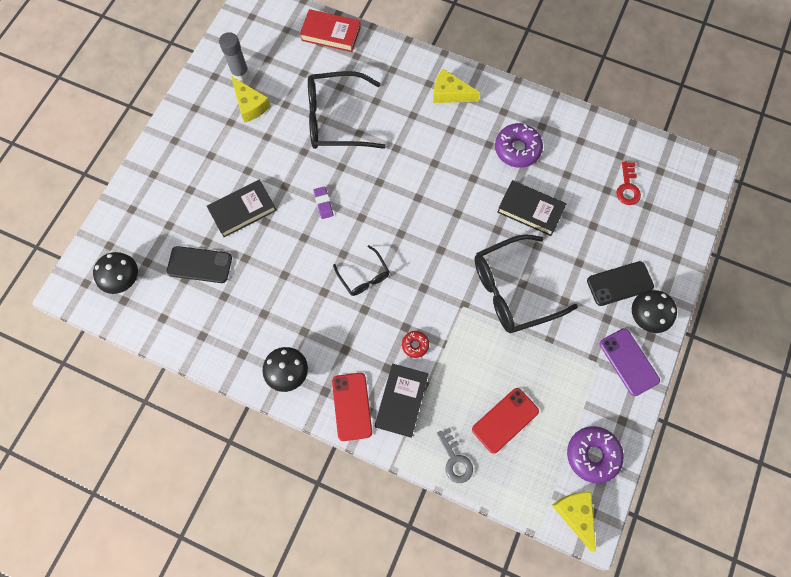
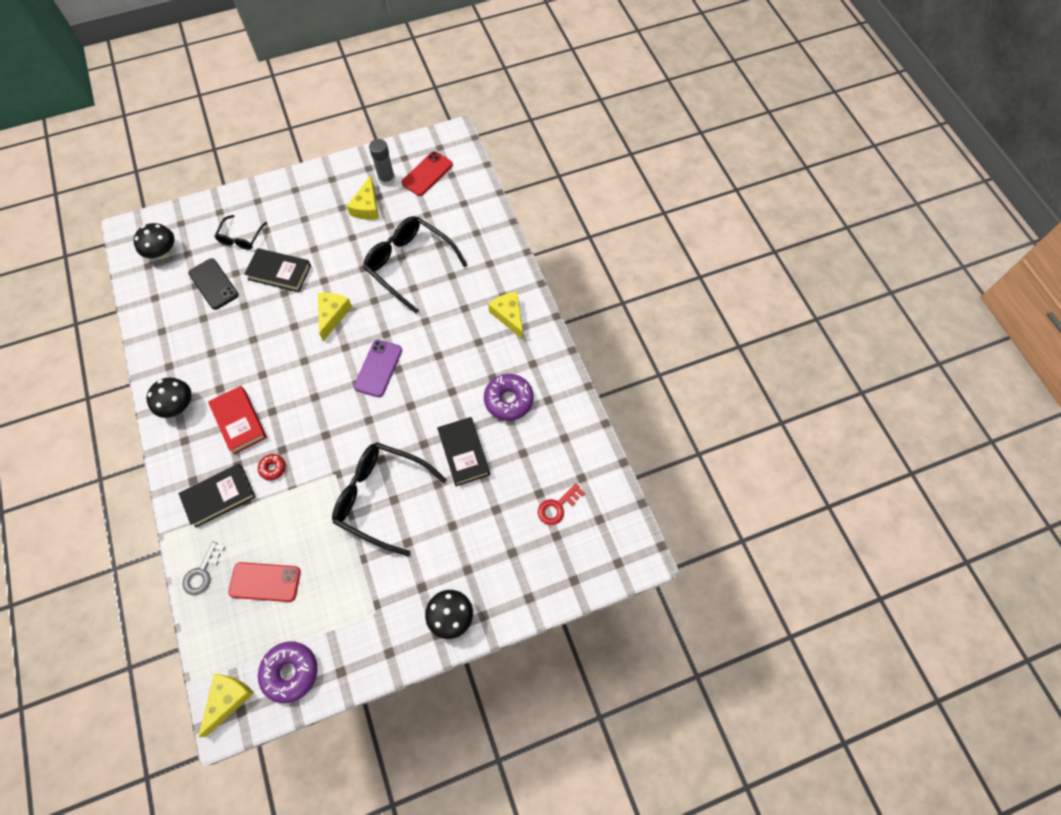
camera: 45 degrees right, 5 degrees down
red book [300,9,361,52] -> red book moved to [208,386,267,454]
purple eraser [314,186,333,219] -> yellow cheese [318,293,352,341]
red phone [332,373,372,441] -> red phone moved to [401,151,453,196]
black glasses [333,245,389,296] -> black glasses moved to [214,215,267,250]
black phone [587,261,654,306] -> none
purple phone [600,328,660,396] -> purple phone moved to [354,340,402,397]

